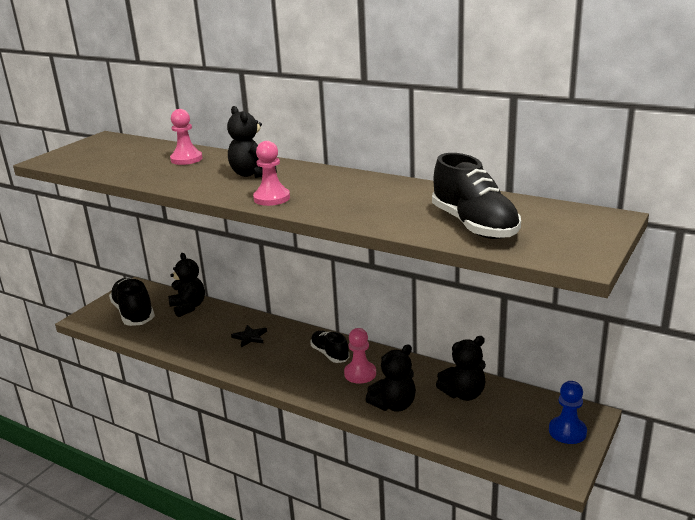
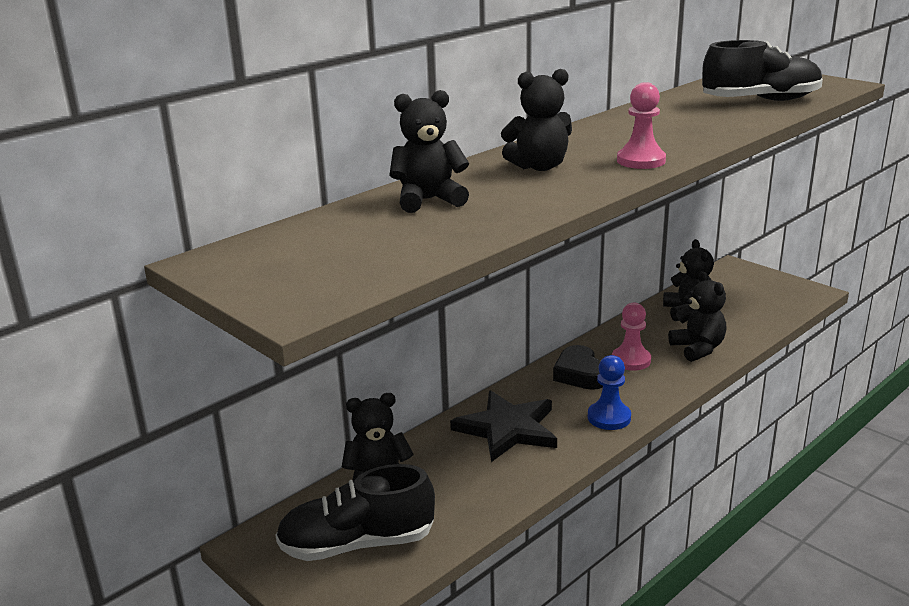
camera: 75 degrees left, 0 degrees up
pink pawn [170,109,202,165] -> black teddy bear [389,90,469,213]
black star [231,325,267,347] -> black star [450,391,557,462], size x2.03
black shoe [310,331,350,363] -> black heart [553,345,603,390]
blue pawn [549,381,587,444] -> blue pawn moved to [588,355,631,430]

